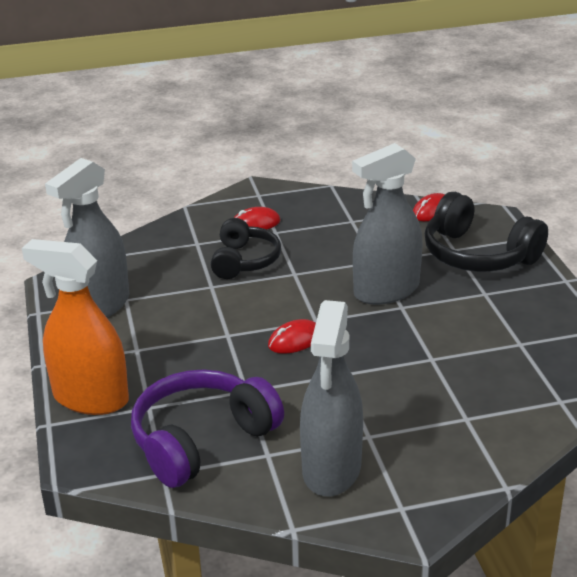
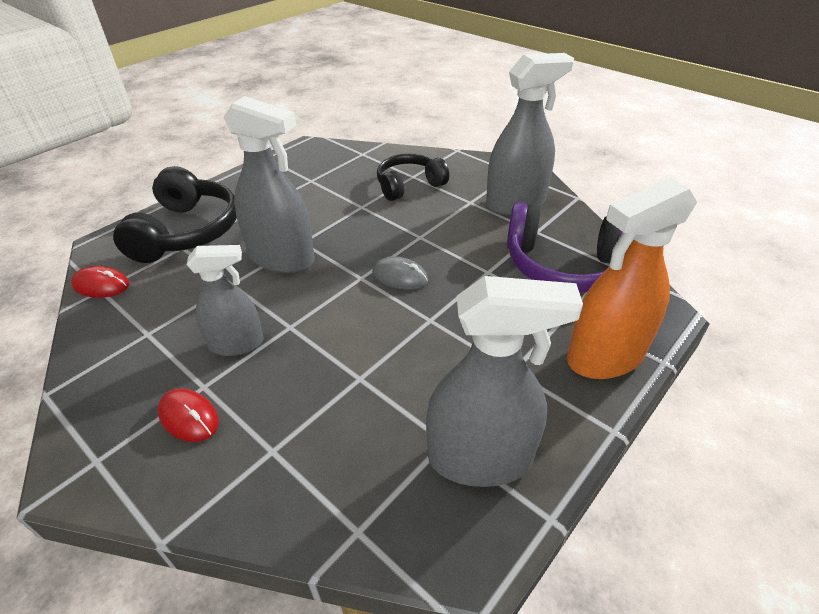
camera: 125 degrees left, 10 degrees up
orange spray bottle [22,239,129,415] -> orange spray bottle turned 75 degrees clockwise [567,178,697,379]
black headphones [211,218,281,279] -> black headphones moved to [377,154,449,201]
red mouse [268,319,316,354] -> grey mouse [372,256,428,290]
none -> grey spray bottle [187,245,264,356]

